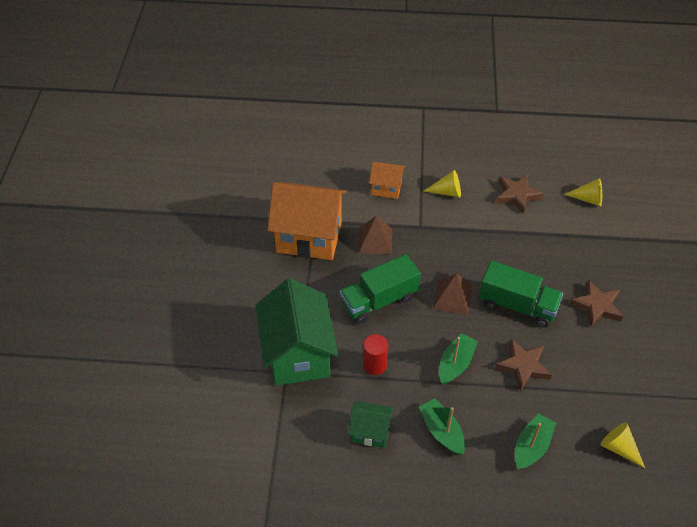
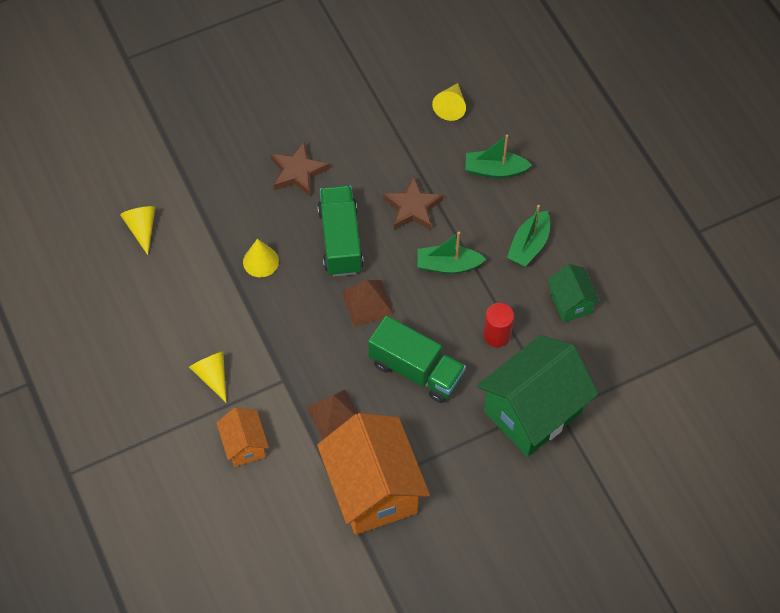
camera: 120 degrees left, 10 degrees up
brown star [496,174,544,214] -> none
none -> yellow cone [243,239,279,277]

